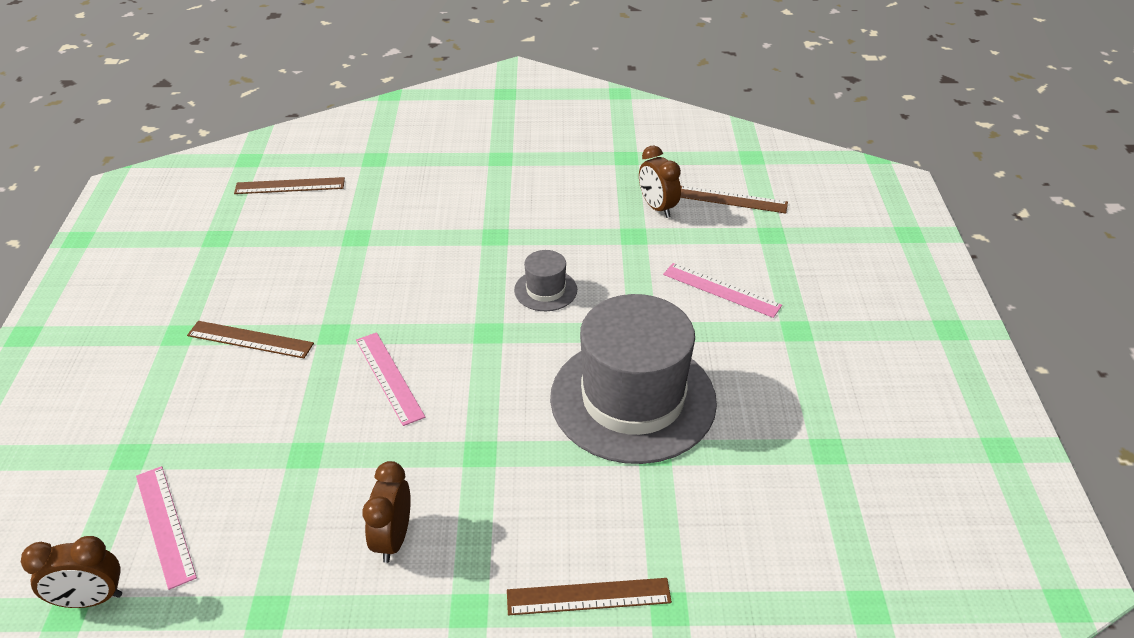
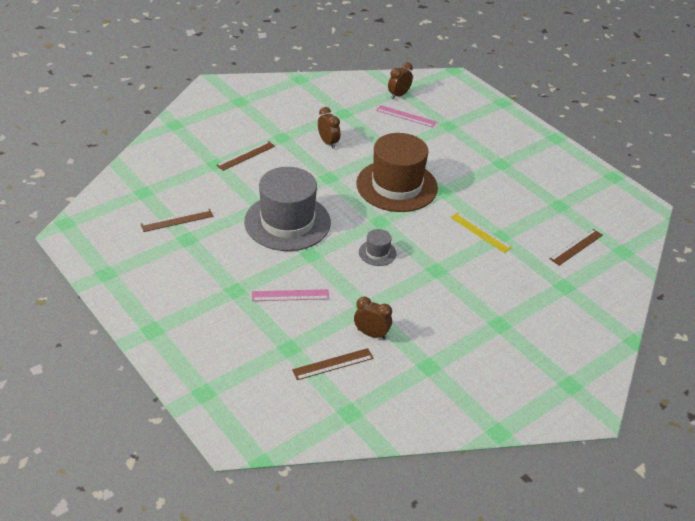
camera: 140 degrees right, 0 degrees up
brown ruler [187,321,314,358] -> brown ruler moved to [141,209,213,232]
pink ruler [356,332,425,426] -> brown hat [356,133,438,212]
none -> yellow ruler [450,212,512,253]

